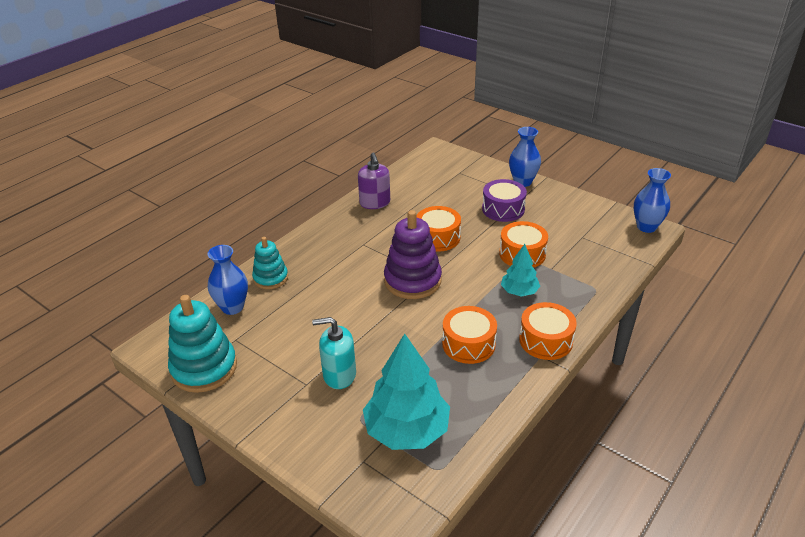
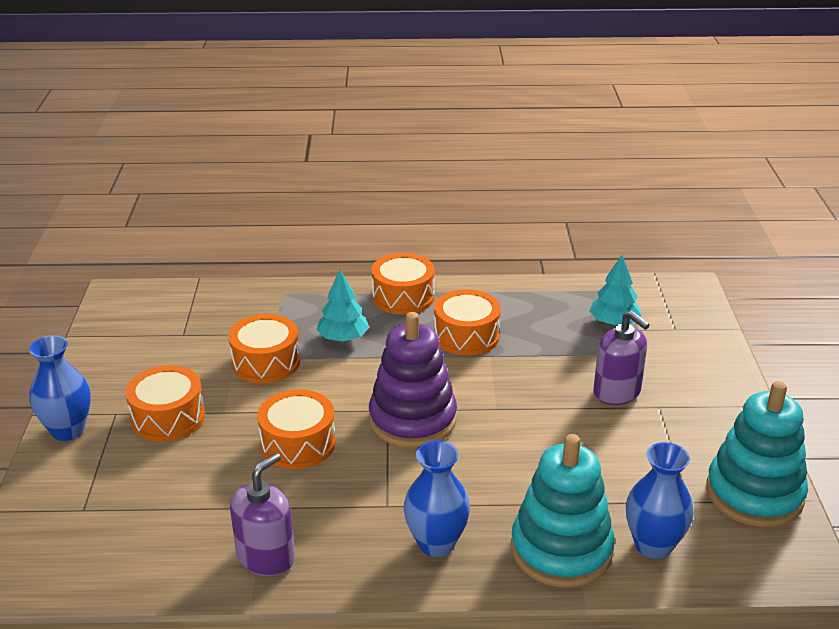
camera: 130 degrees left, 5 degrees down
turquoise stacking toy [252,237,288,289] -> turquoise stacking toy [511,434,614,588], size x1.63
turquoise soap dispenser [312,317,356,389] -> purple soap dispenser [593,311,650,405]
turquoise tree [363,334,450,450] -> turquoise tree [590,255,642,326], size x0.55
purple drum [482,179,527,222] -> orange drum [125,365,205,442]
blue vase [634,168,671,233] -> blue vase moved to [404,440,470,557]

